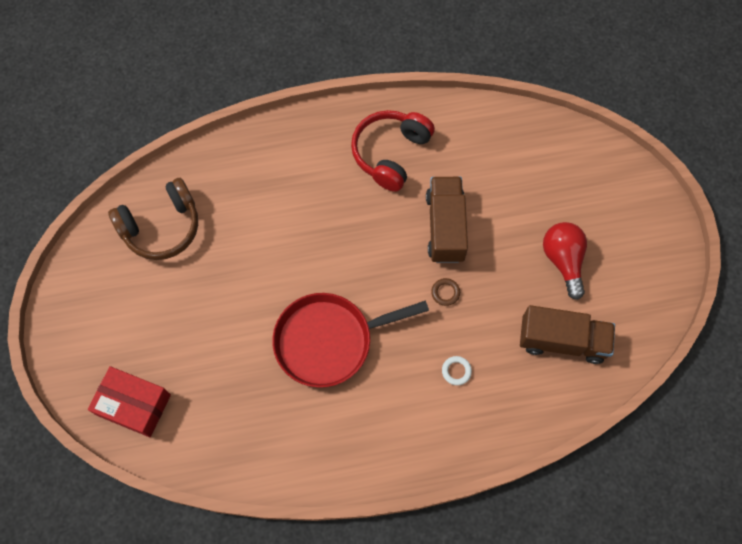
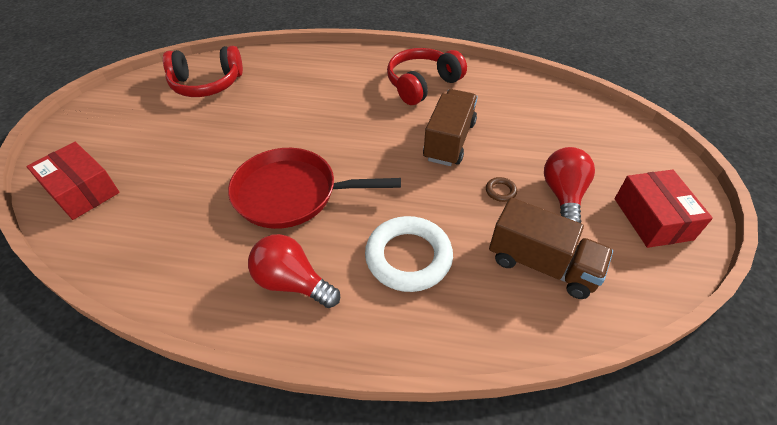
camera: 20 degrees right, 20 degrees down
brown headphones [108,178,198,260] -> red headphones [163,46,243,97]
brown ring [431,278,460,306] -> brown ring moved to [486,177,517,202]
white ring [442,356,472,385] -> white ring [365,216,453,292], size x2.48
none -> red light bulb [248,234,340,308]
none -> red box [615,170,713,248]

